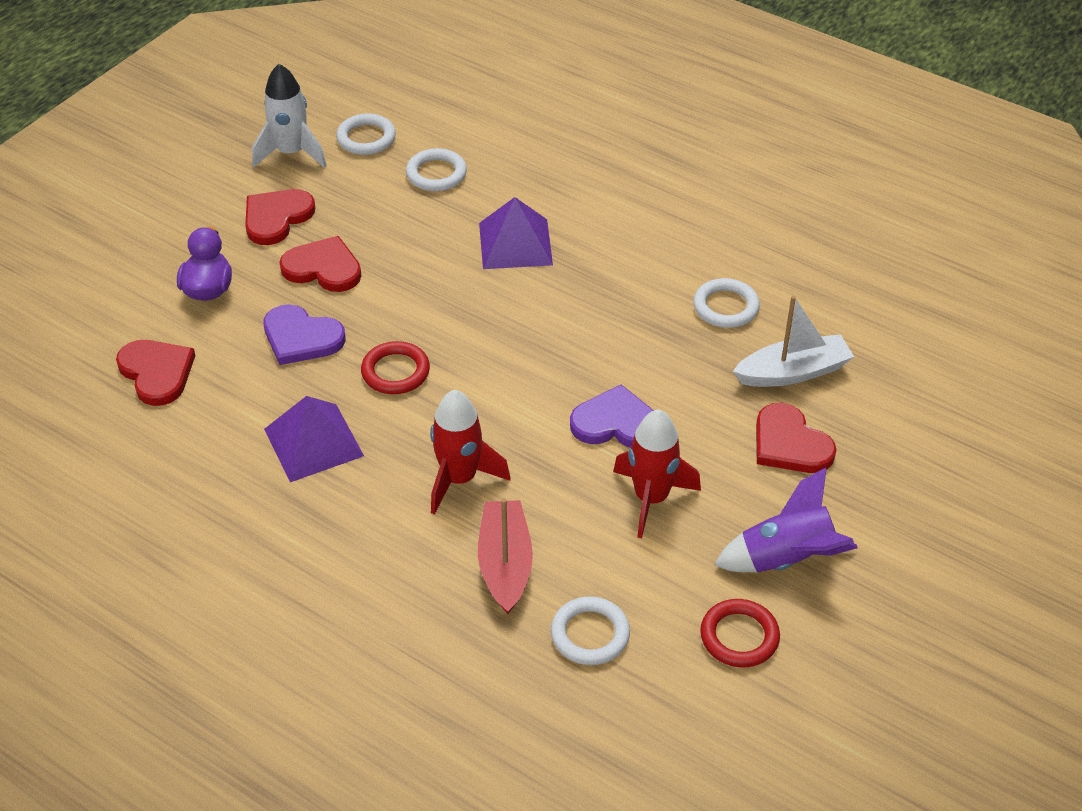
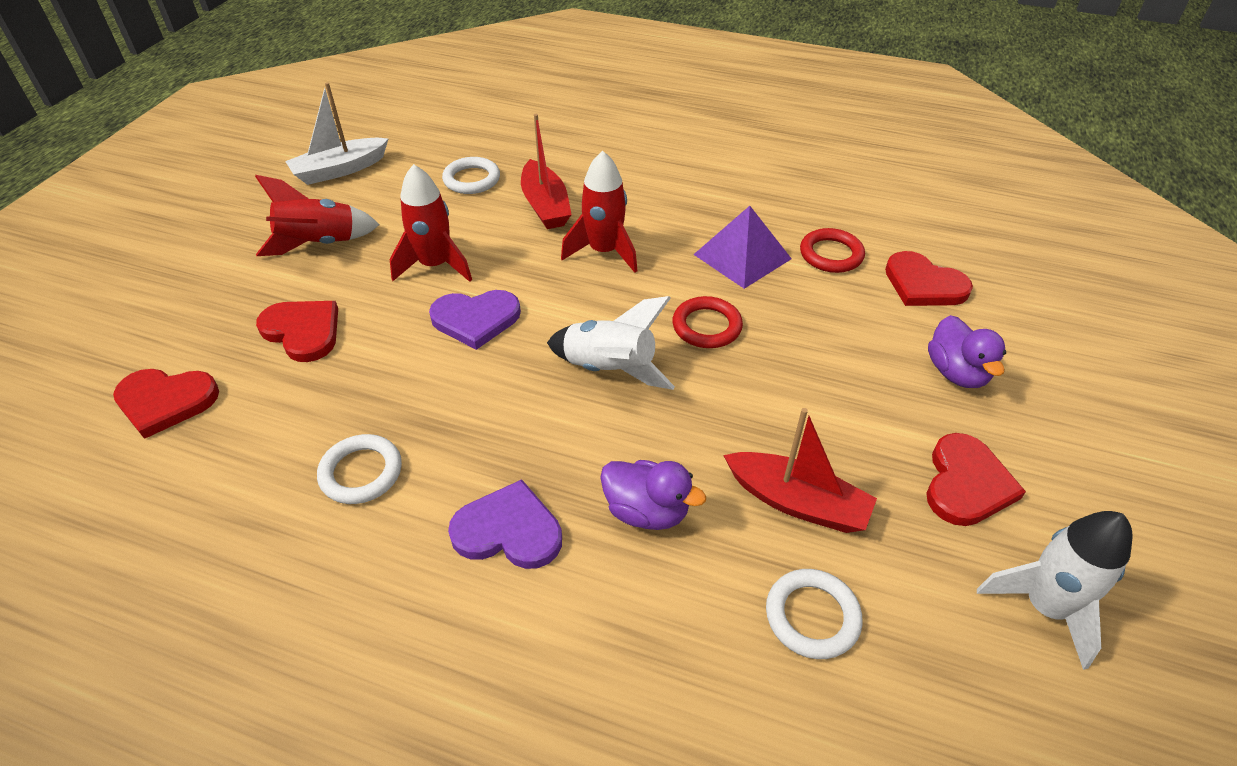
camera: 165 degrees right, 0 degrees up
purple heart [263,304,346,365] -> purple heart moved to [448,479,562,569]
red heart [279,236,362,292] -> red heart moved to [113,369,219,439]
white ring [336,113,396,155] -> none
purple pyramid [479,197,553,269] -> purple duck [600,460,706,530]
red ring [700,599,780,668] -> red ring moved to [800,228,865,273]
purple rocket [714,467,858,572] -> red rocket [255,175,379,256]
white boat [733,295,854,387] -> white boat moved to [285,82,389,185]
none -> white rocket [547,296,675,390]
none -> red boat [723,408,877,533]

